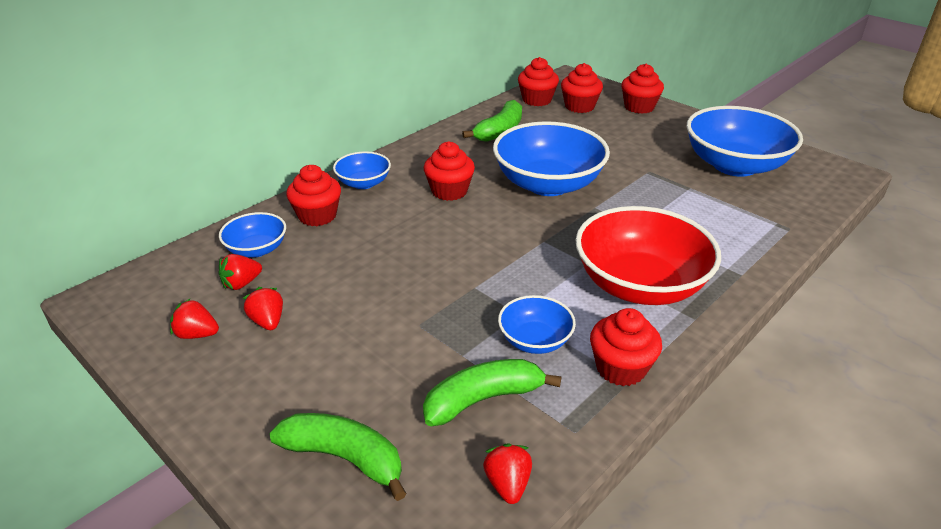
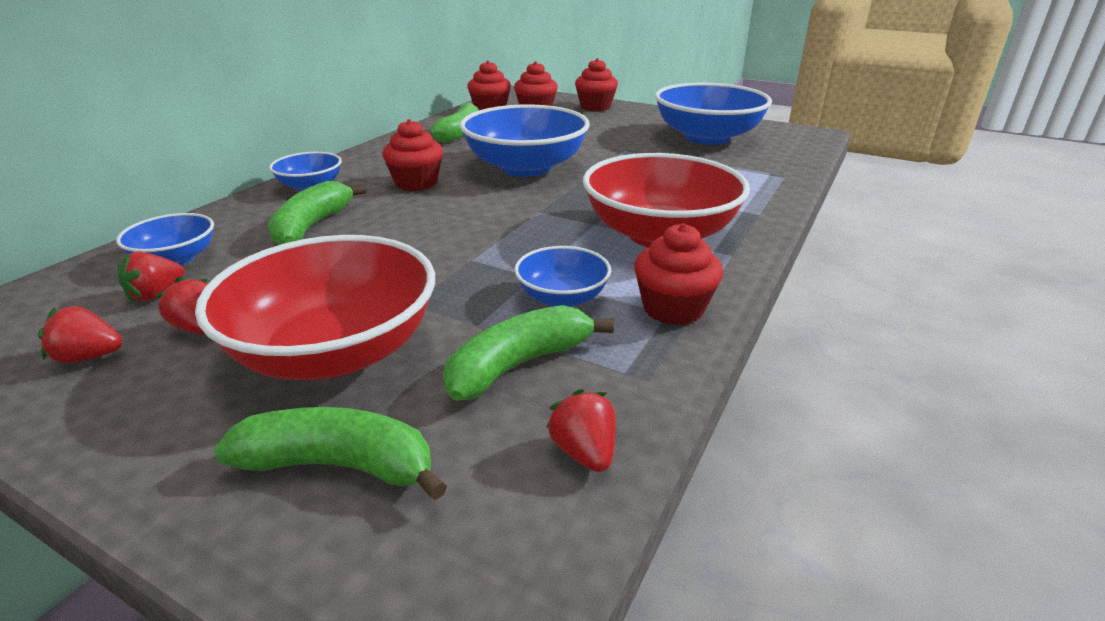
camera: 15 degrees left, 5 degrees down
red cupcake [286,165,341,226] -> none
none -> red bowl [195,235,435,380]
none -> green banana [268,181,366,245]

